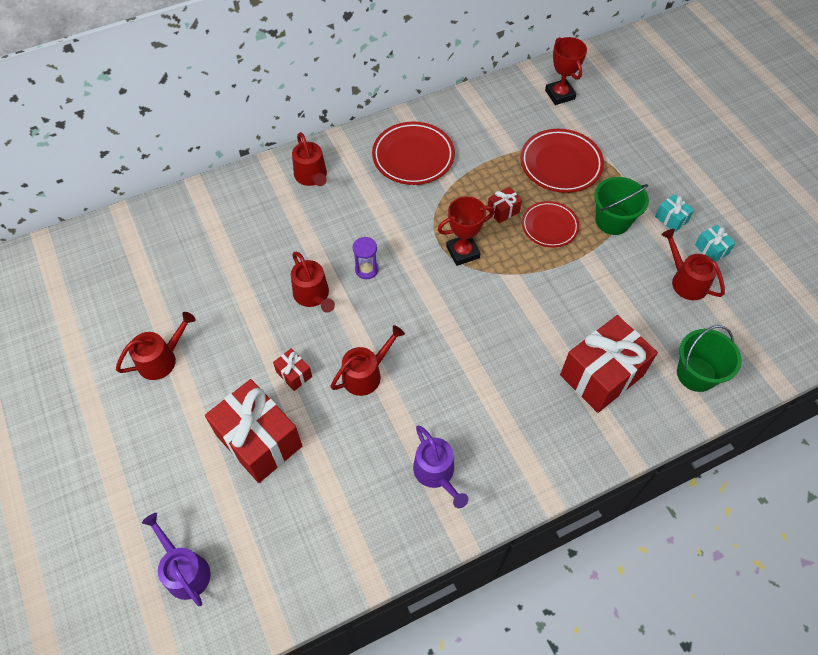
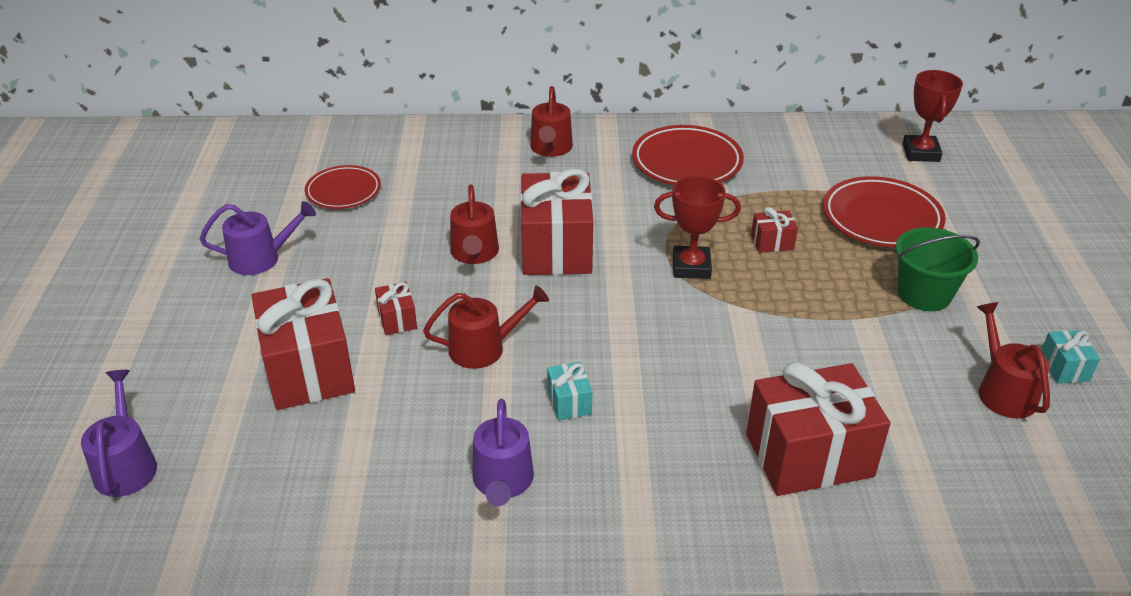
camera: 25 degrees right, 20 degrees down
red watering can [116,312,196,380] -> purple watering can [200,201,316,275]
purple hourglass [353,237,378,279] -> red gift [520,169,593,275]
red plate [522,201,579,248] -> red plate moved to [305,165,381,209]
turquoise gift [655,194,694,232] -> turquoise gift moved to [547,362,592,421]
green bucket [677,325,742,392] -> none

